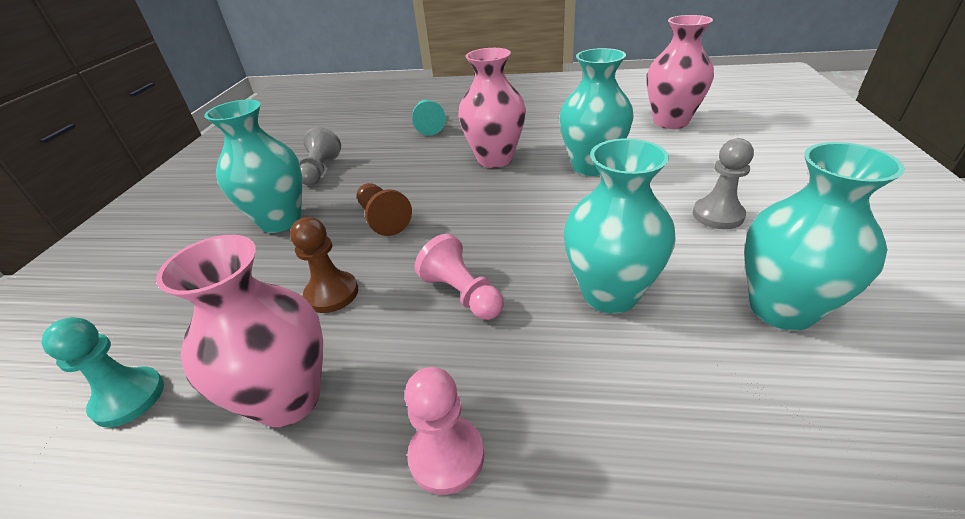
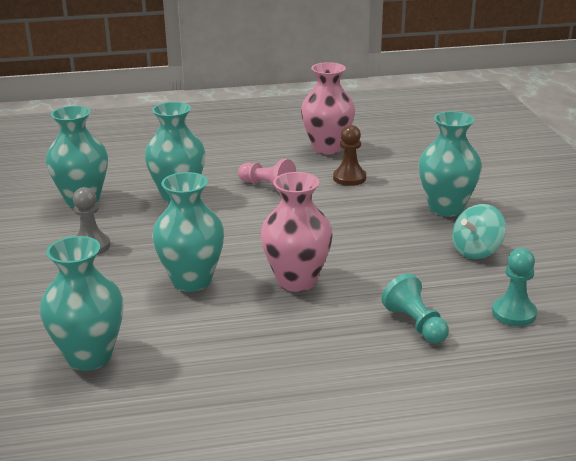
camera: 160 degrees right, 10 degrees down
turquoise pawn [41,317,164,428] -> turquoise pawn moved to [492,248,537,326]
grey pawn [300,127,341,185] -> turquoise spinning top [452,204,506,259]
brown pawn [357,183,412,236] -> none
pink pawn [405,367,484,495] -> none
pink vase [647,15,714,129] -> turquoise vase [40,236,124,371]

